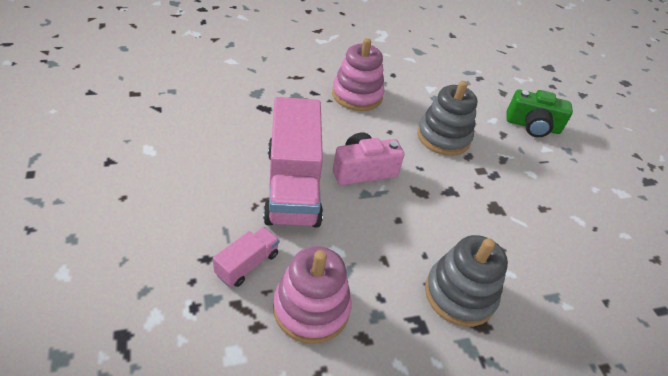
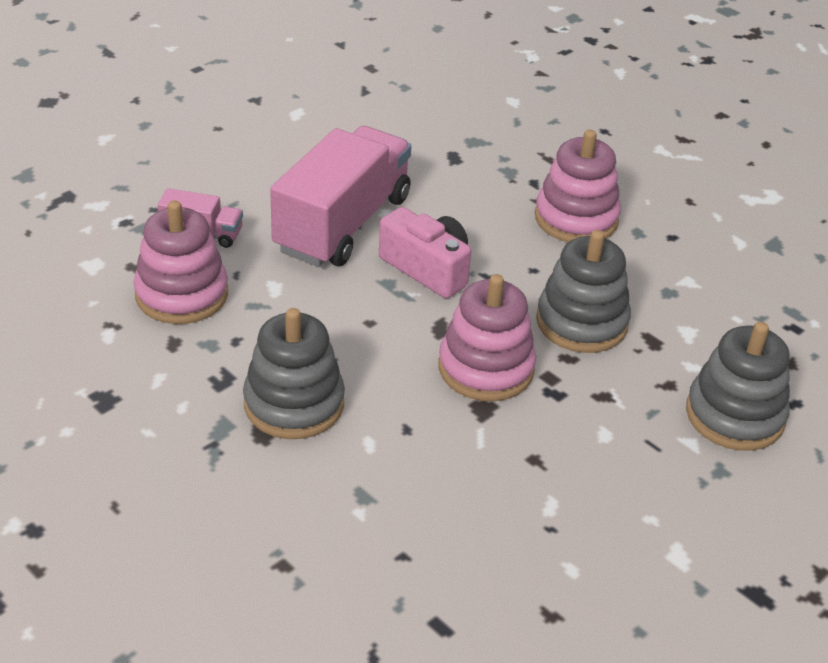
camera: 65 degrees right, 5 degrees down
pink truck [263,97,323,228] -> pink truck turned 150 degrees clockwise [270,126,411,267]
green camera [507,90,573,137] -> grey stacking toy [686,322,790,451]
none -> pink stacking toy [438,274,536,401]

